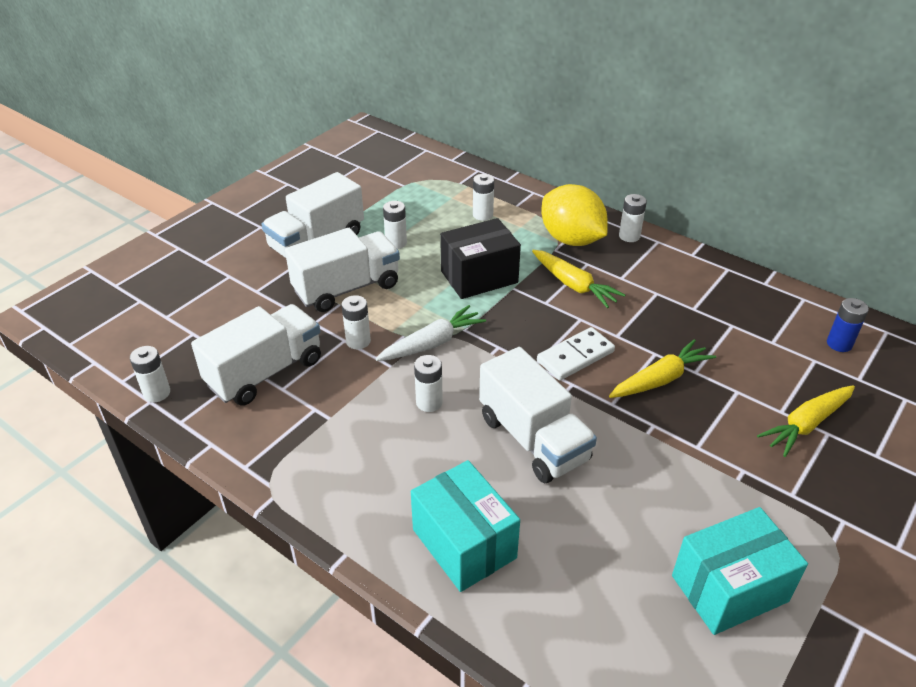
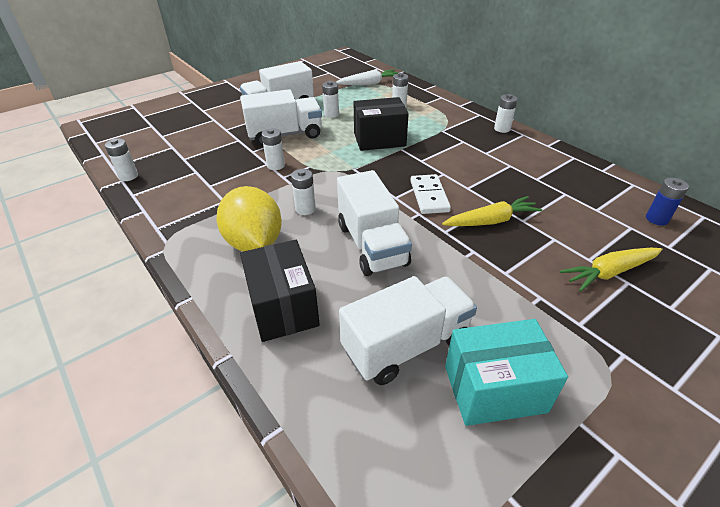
camera: 15 degrees right, 0 degrees up
white truck [191,304,321,406] -> white truck moved to [339,276,477,385]
white carrot [376,305,486,361] -> white carrot moved to [336,70,398,85]
turquoise box [411,460,520,592] -> black box [240,240,320,342]
yellow carrot [532,250,626,308] -> none
white domino [537,327,615,380] -> white domino turned 75 degrees counterclockwise [410,174,451,214]
yellow lemon [541,184,608,246] -> yellow lemon moved to [217,186,282,252]

